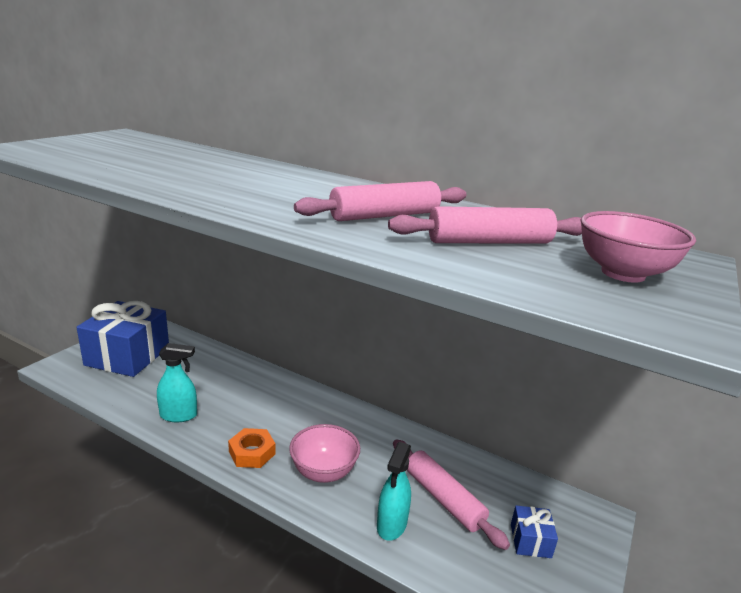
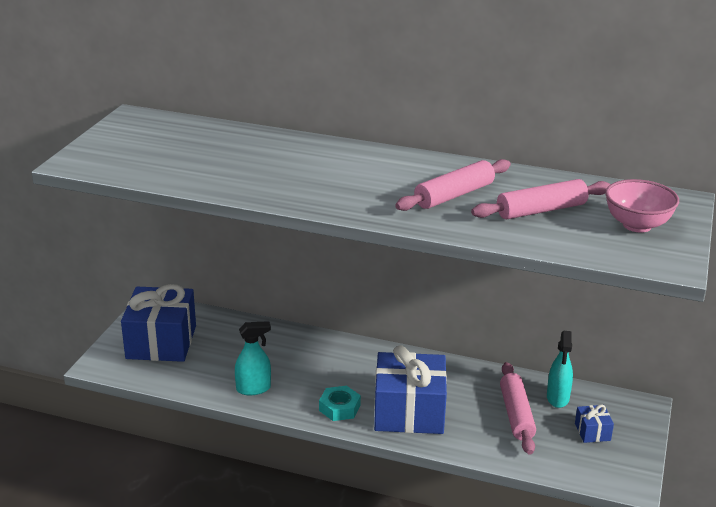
camera: 10 degrees left, 5 degrees up
orange nut [228,428,275,468] -> turquoise nut [319,386,361,421]
pink bowl [289,424,360,483] -> blue gift [374,345,447,434]
turquoise spray bottle [377,442,411,541] -> turquoise spray bottle moved to [547,330,573,408]
pink rolling pin [393,439,510,550] -> pink rolling pin turned 45 degrees clockwise [500,362,536,454]

